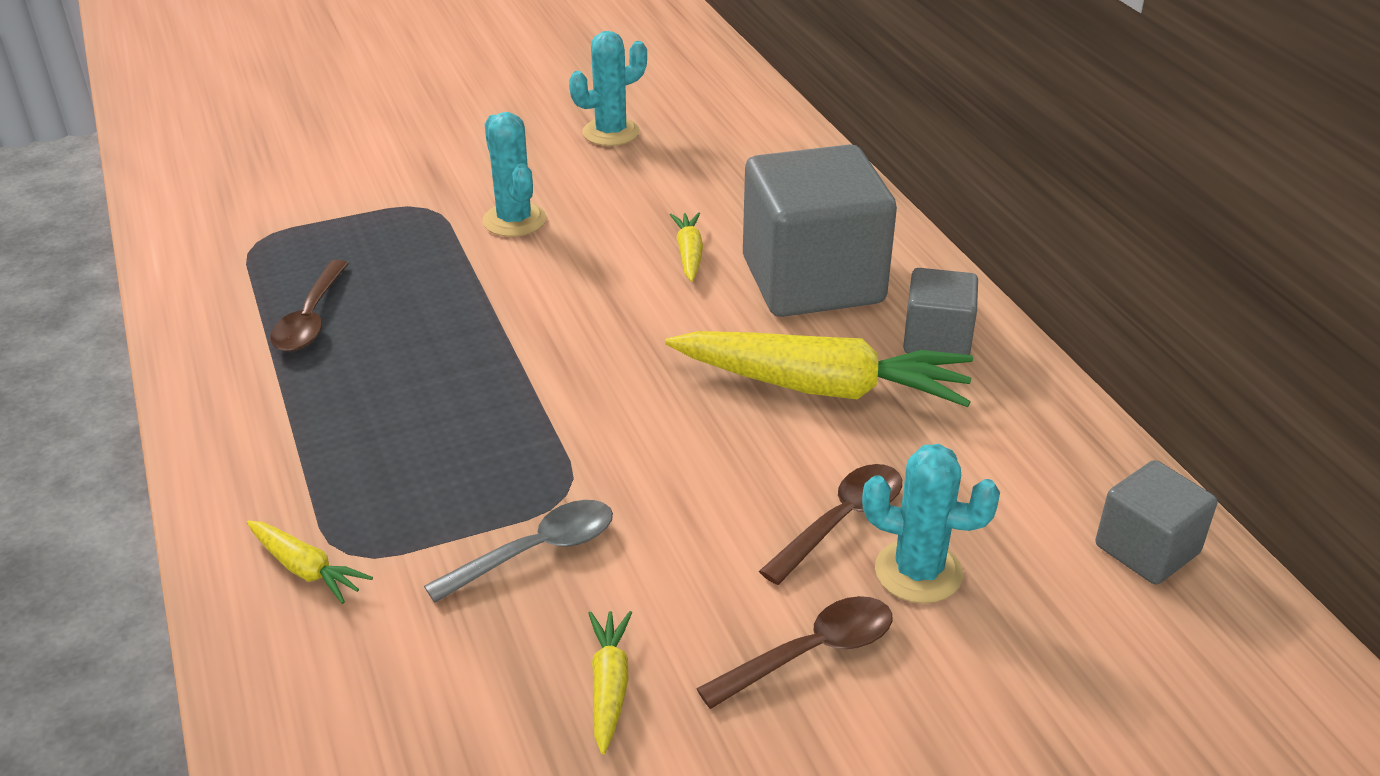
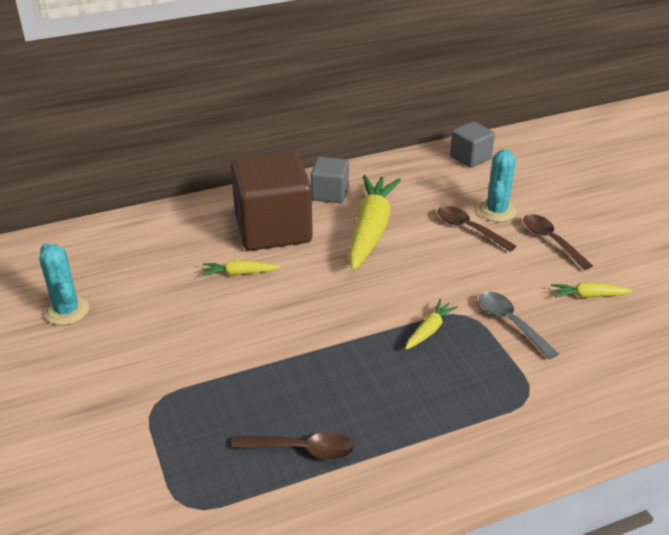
camera: 90 degrees left, 0 degrees up
yellow carrot [247,520,373,604] -> yellow carrot moved to [405,299,458,350]
turquoise cactus [482,112,546,237] -> none
grey cube [743,144,897,317] -> brown cube [231,152,313,251]

